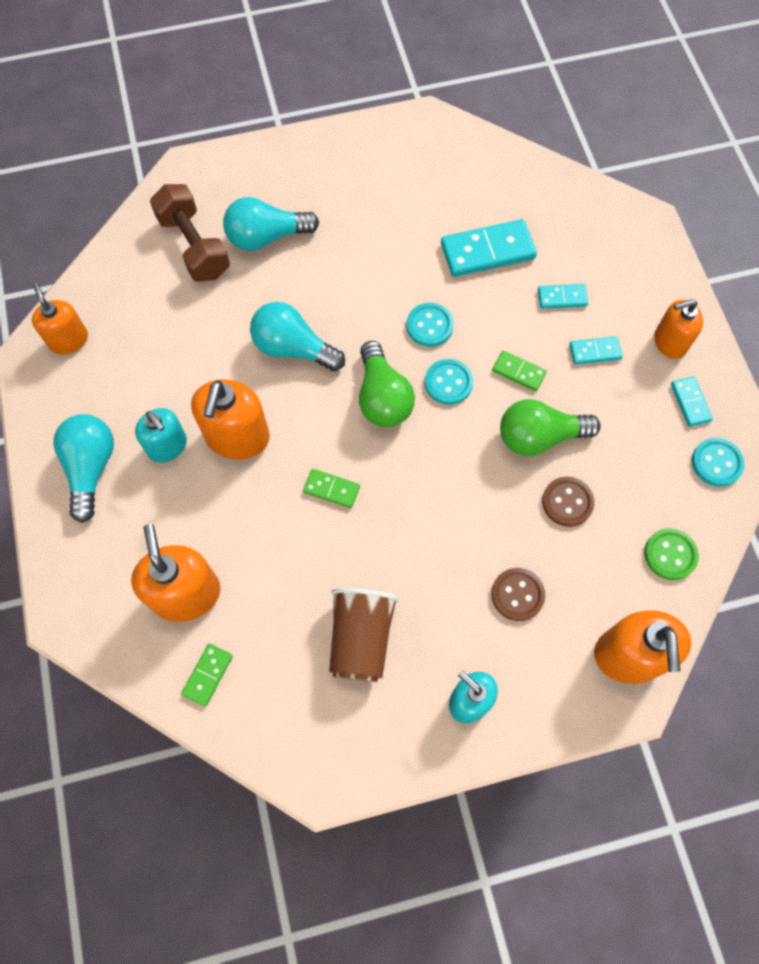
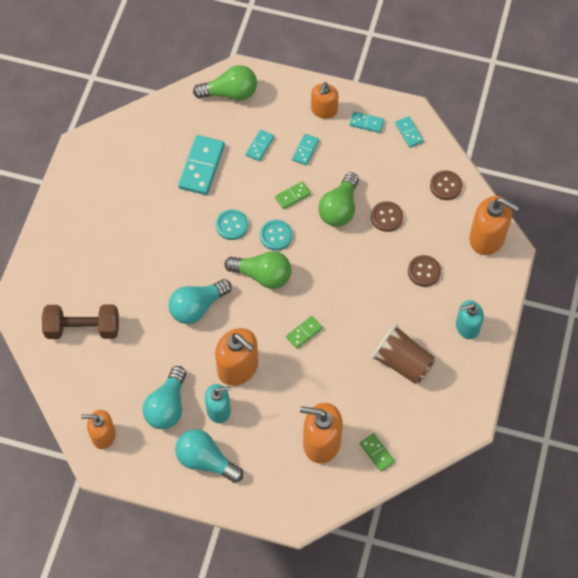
camera: 60 degrees left, 5 degrees down
turquoise light bulb [223,197,319,251] -> turquoise light bulb moved to [143,366,186,429]
green button [644,528,699,580] -> brown button [430,171,462,200]
turquoise button [692,438,745,487] -> turquoise domino [395,116,424,148]
none -> green light bulb [193,65,257,100]

